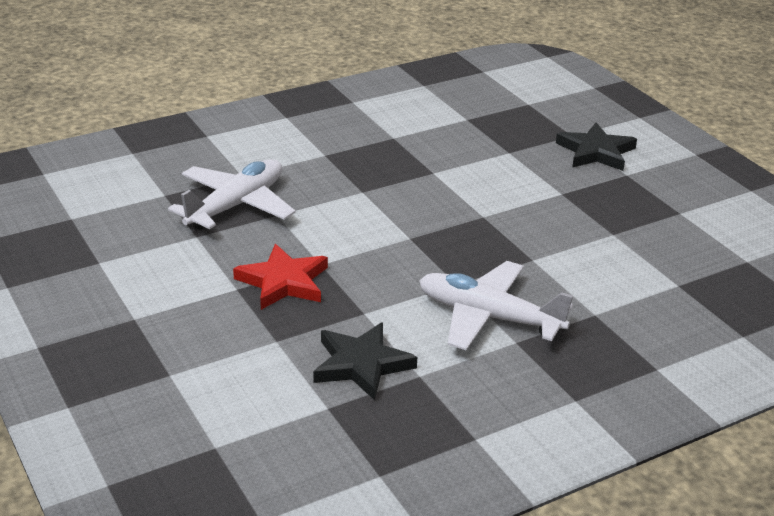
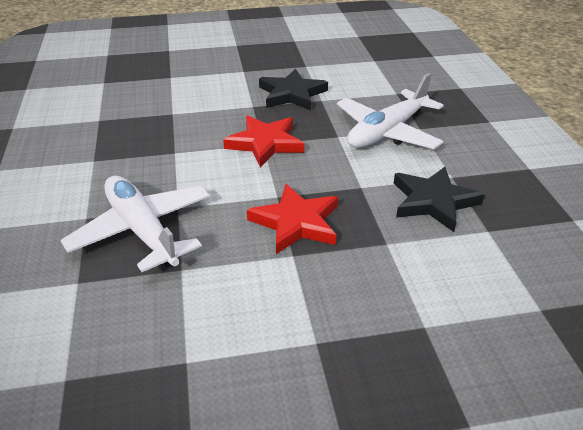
camera: 70 degrees left, 5 degrees up
black star [556,123,637,171] -> black star moved to [259,69,328,110]
none -> red star [223,115,304,167]

